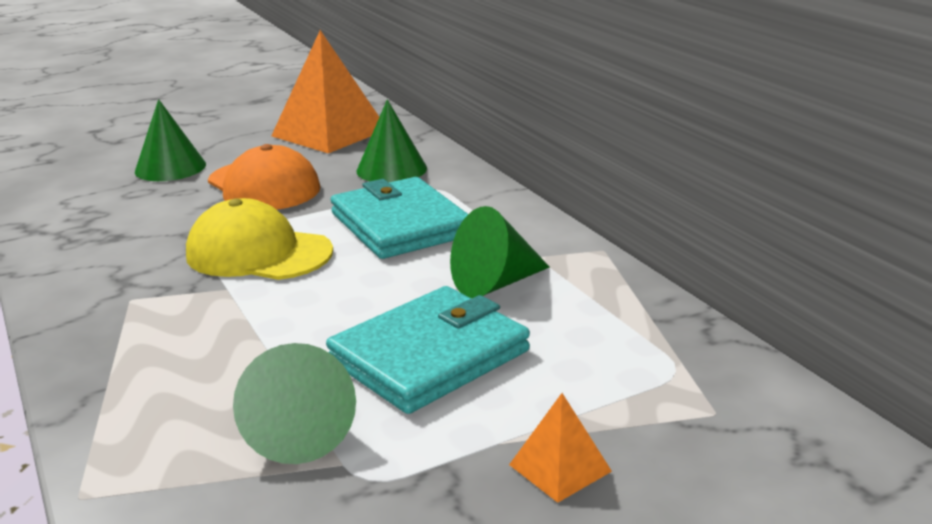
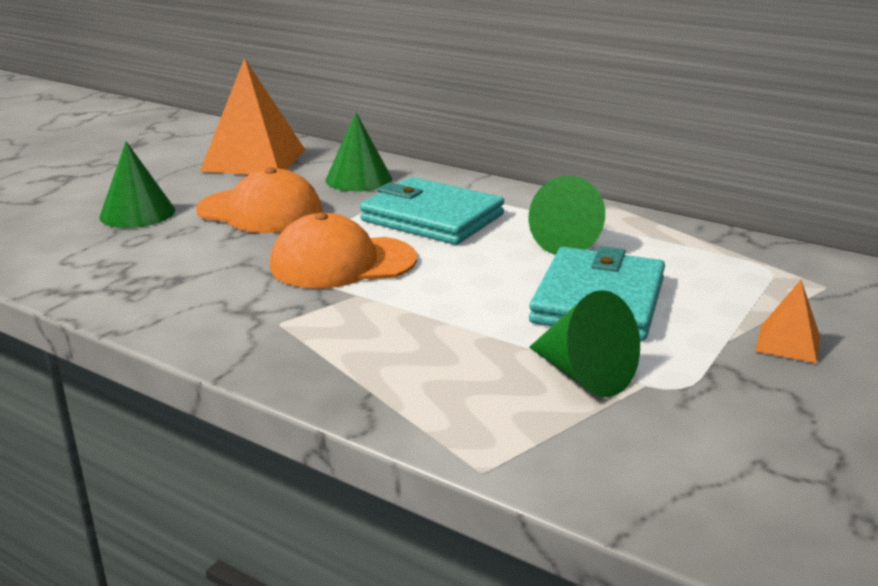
camera: 30 degrees left, 0 degrees up
yellow cap [186,198,333,280] -> orange cap [270,212,417,288]

